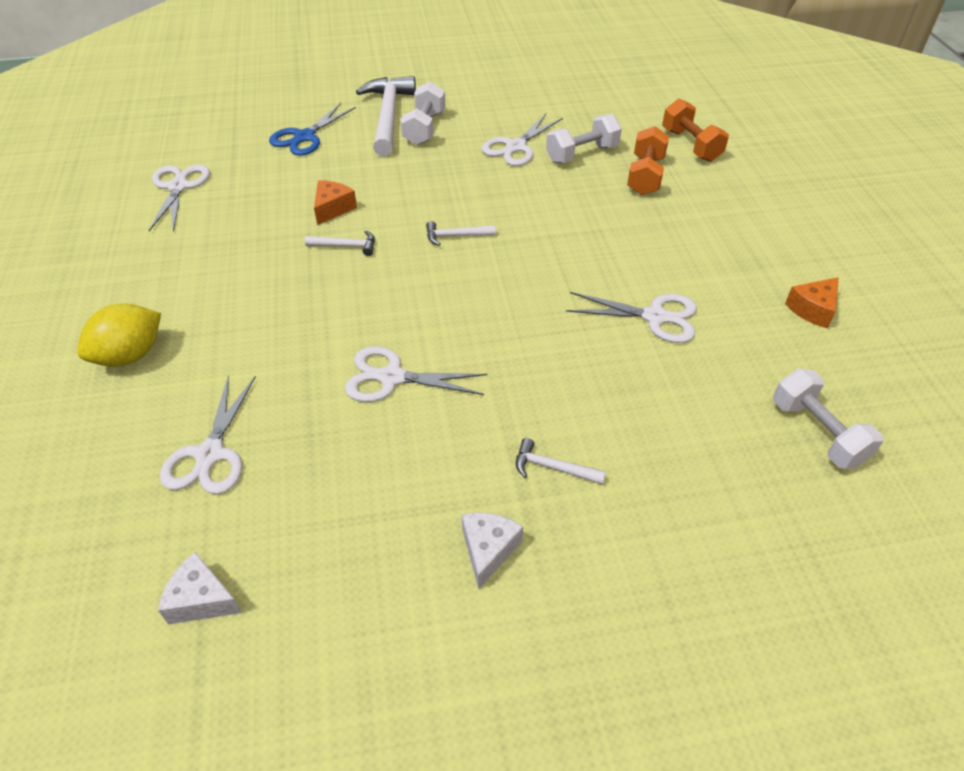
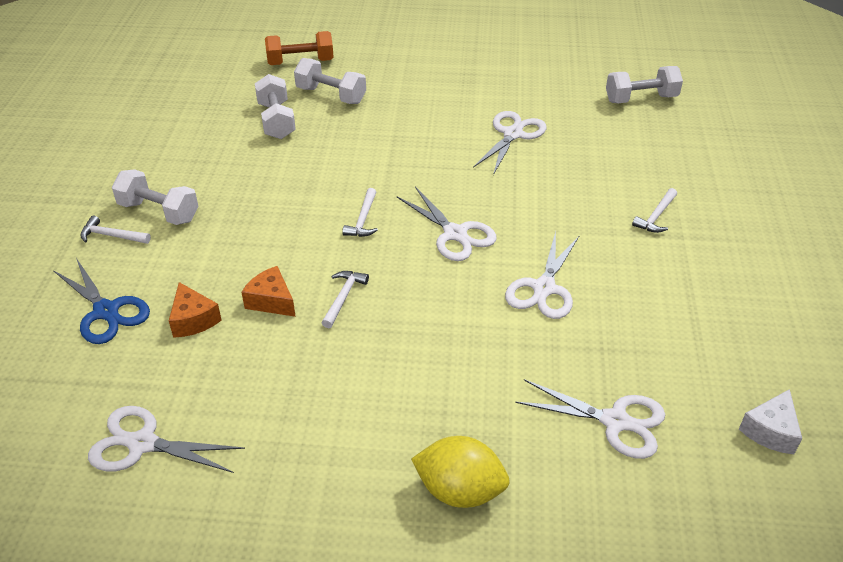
camera: 75 degrees left, 5 degrees down
yellow lemon [77,303,161,367] -> yellow lemon turned 45 degrees counterclockwise [411,436,510,508]
white hammer [356,76,416,156] -> white hammer [80,216,151,244], size x0.46
white cheese [462,513,523,589] -> none
white scissors [482,114,563,166] -> white scissors moved to [397,187,497,261]
orange dumbbell [627,126,669,195] -> white dumbbell [294,58,366,104]
orange cheese [785,277,839,328] -> orange cheese moved to [169,282,222,338]

